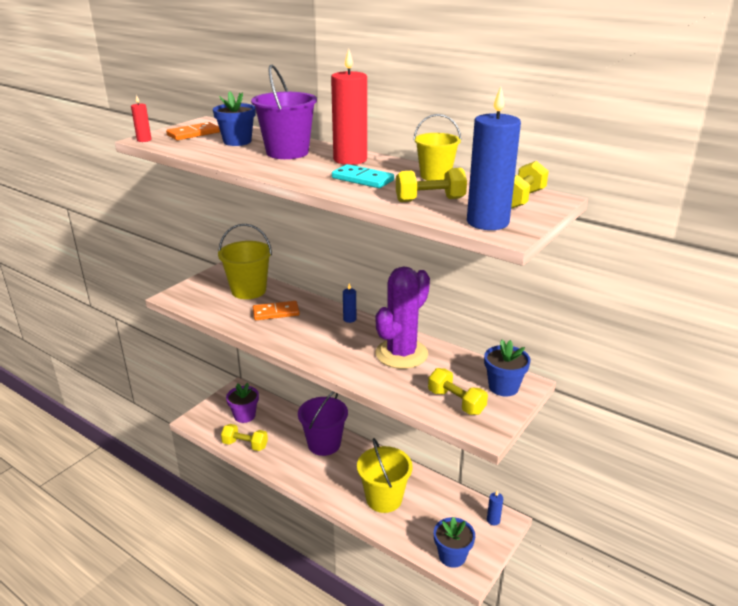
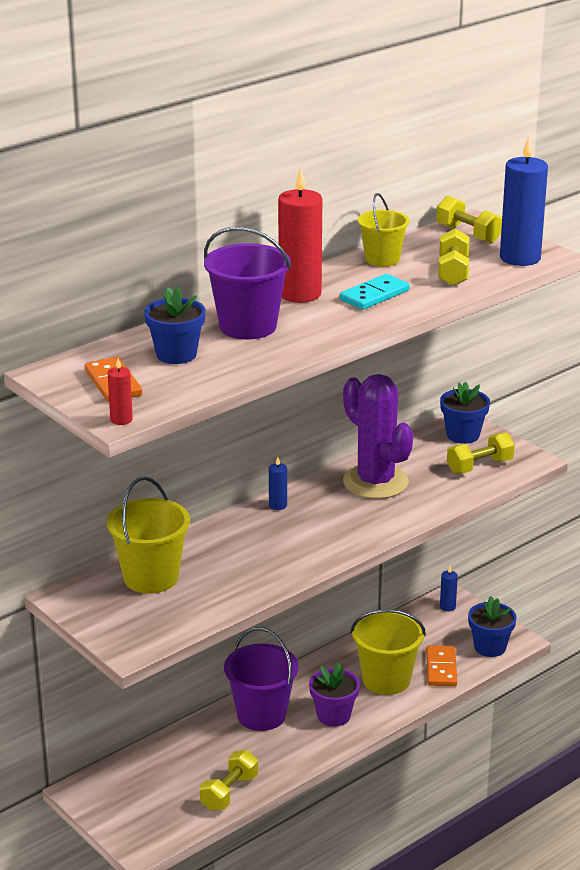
camera: 75 degrees left, 0 degrees up
purple flower pot [226,383,259,423] -> purple flower pot moved to [309,662,360,727]
orange domino [253,301,300,320] -> orange domino moved to [426,645,457,686]

